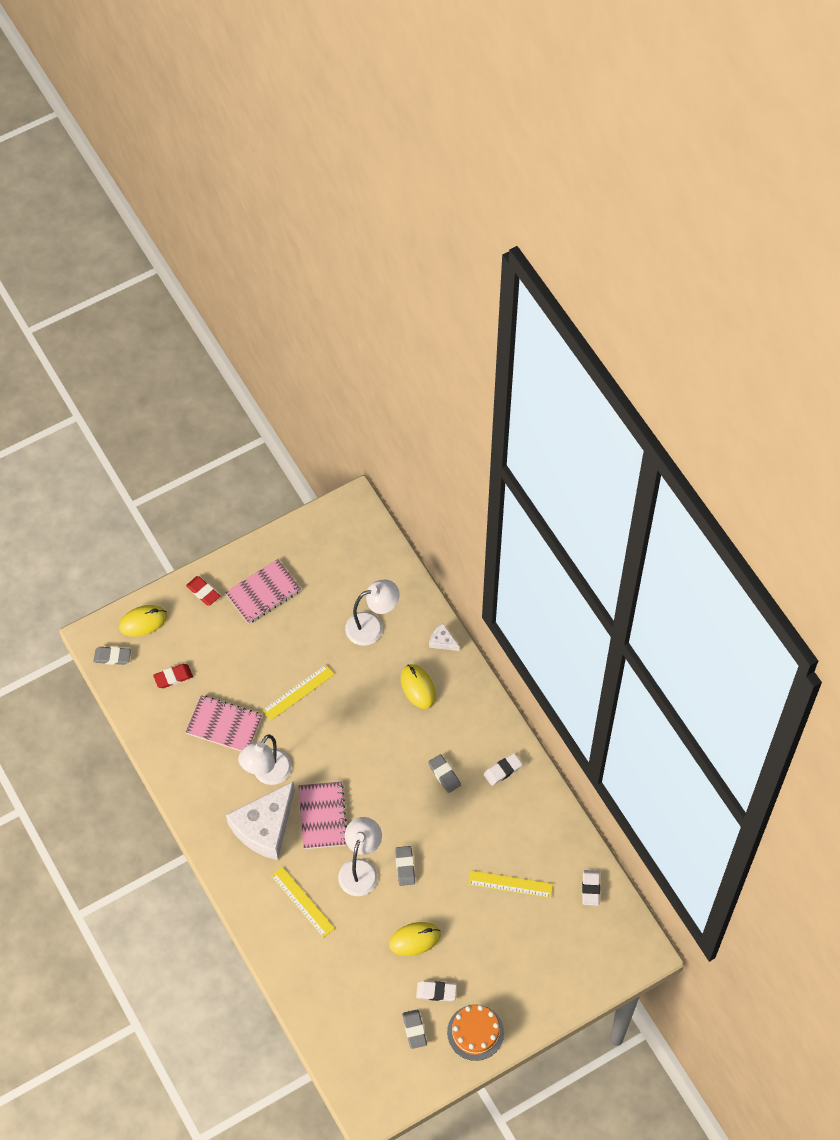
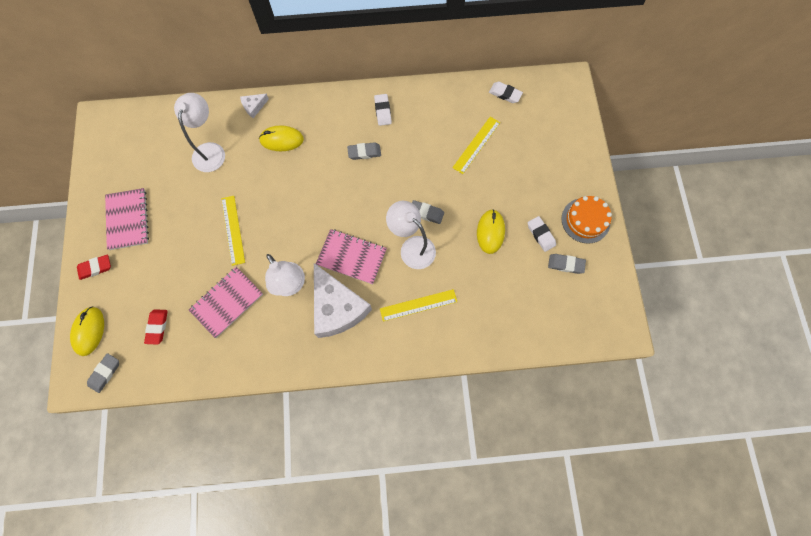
camera: 65 degrees left, 10 degrees up
white eraser [416,981,457,1001] -> white eraser turned 60 degrees counterclockwise [528,216,556,252]

